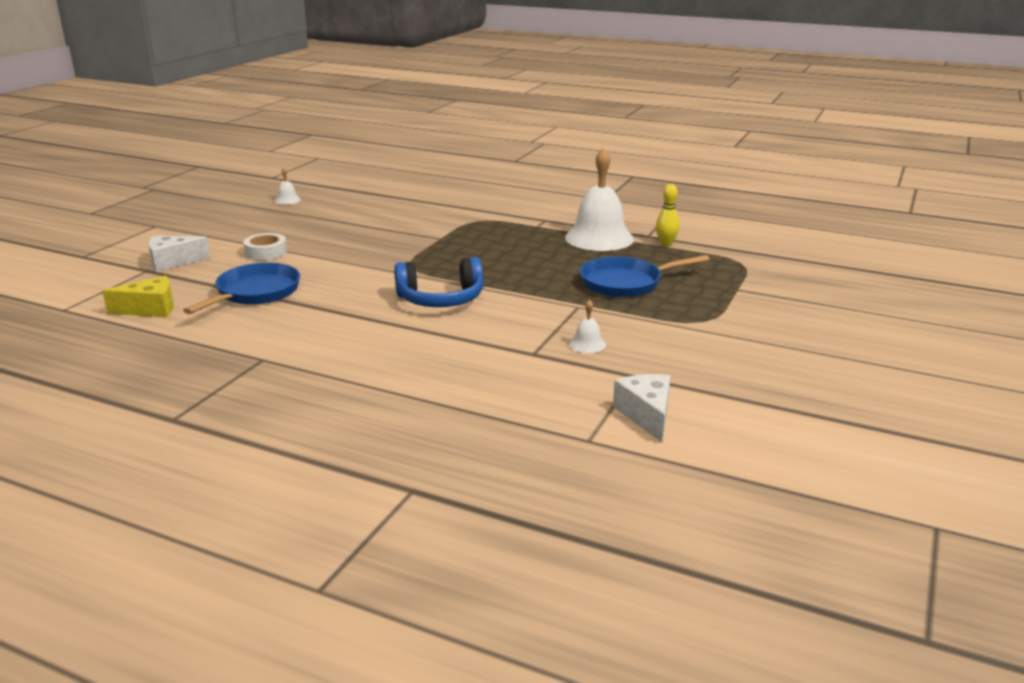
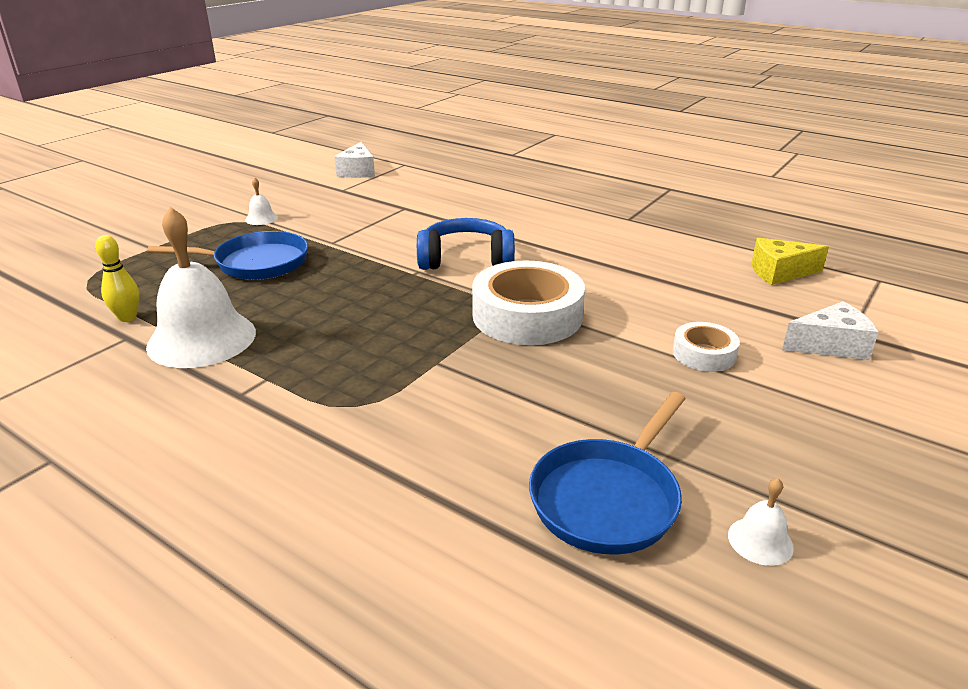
camera: 170 degrees left, 5 degrees up
blue pan [183,263,300,314] -> blue pan moved to [529,392,686,554]
white bell [569,299,606,353] -> white bell moved to [245,177,278,225]
none -> white tape [472,261,585,345]

